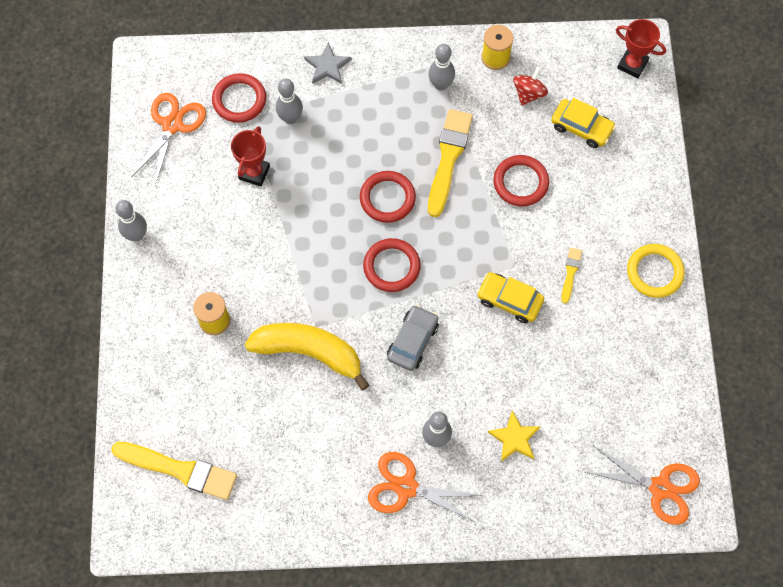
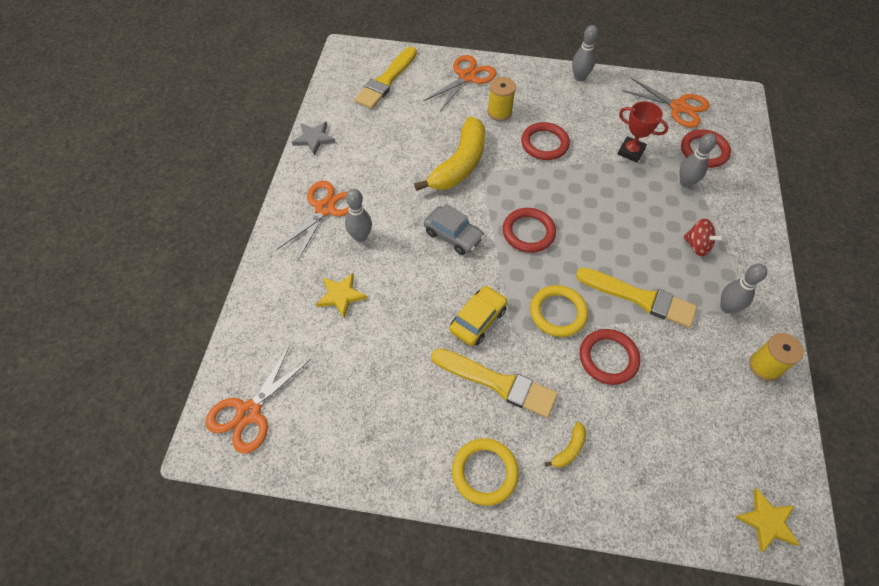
camera: 100 degrees right, 10 degrees down
grey star [304,42,352,84] -> grey star moved to [292,122,336,155]
red ring [360,171,416,223] -> red ring moved to [521,122,570,160]
red spinning top [513,66,548,106] -> red spinning top moved to [683,218,724,256]
yellow car [551,98,616,148] -> none
yellow brush [561,248,582,304] -> yellow brush [431,348,558,418], size x2.05
red trophy [616,19,666,78] -> yellow star [735,489,800,552]
none -> orange scissors [424,55,496,112]
none -> yellow ring [530,285,588,337]
none -> yellow banana [544,422,586,468]

